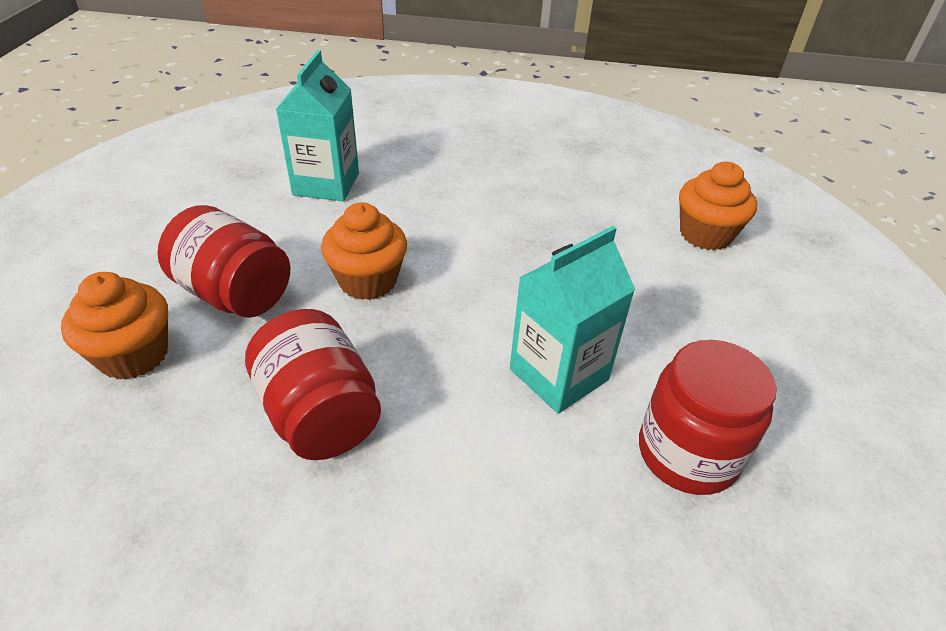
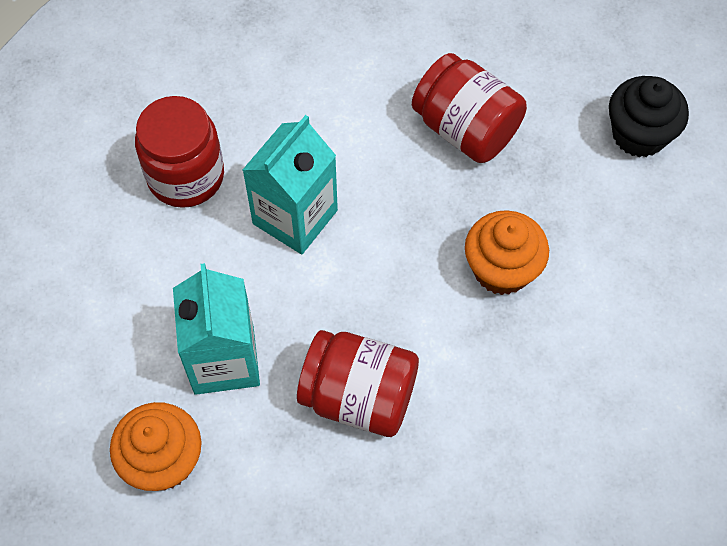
camera: 165 degrees right, 20 degrees up
orange cupcake [61,272,168,380] -> black cupcake [609,76,689,157]
red jar [157,205,290,318] -> red jar moved to [297,330,419,437]
turquoise carton [275,50,359,201] -> turquoise carton moved to [173,263,260,395]

